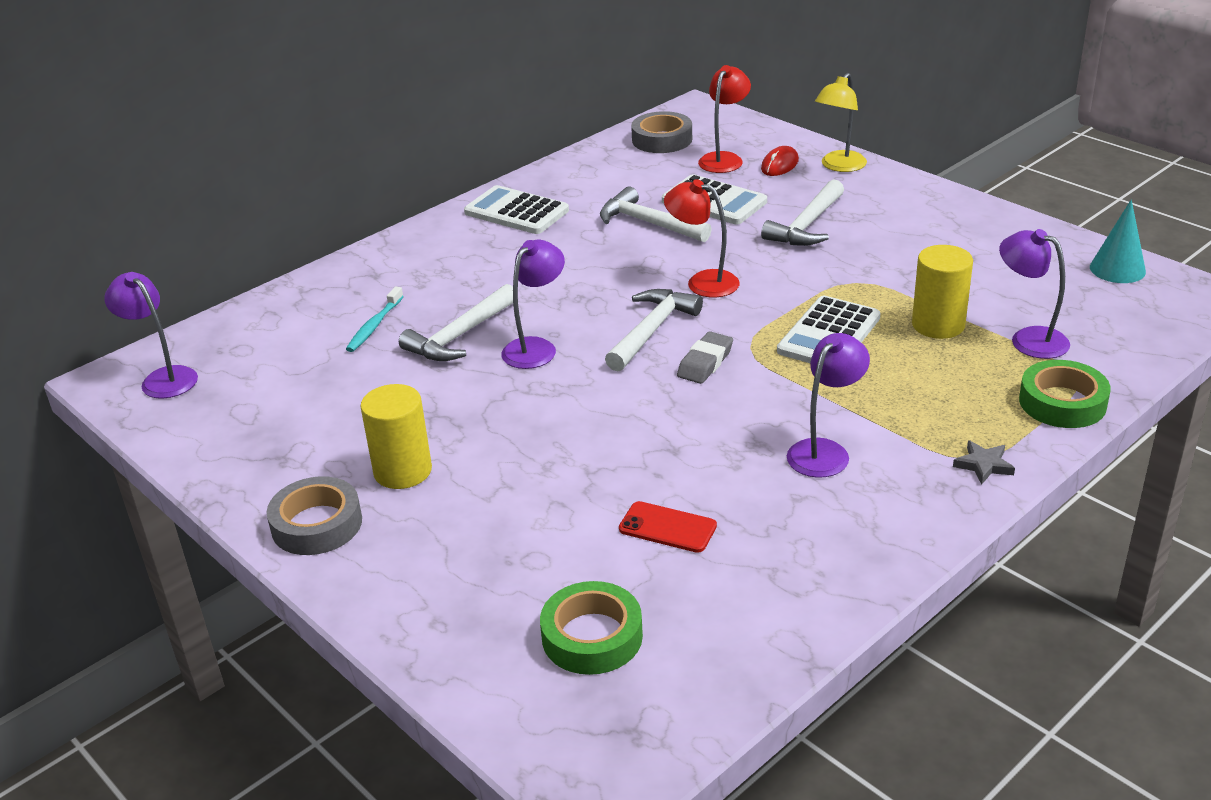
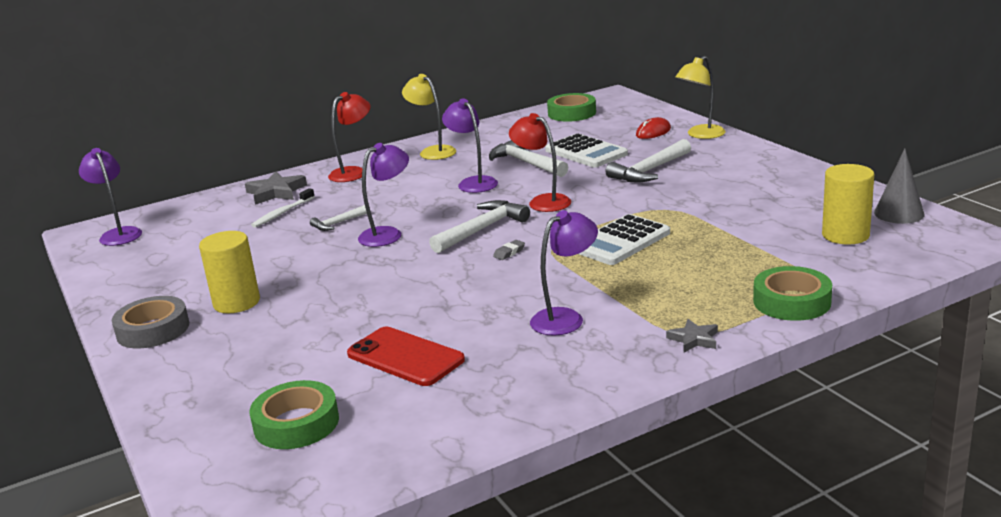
camera: 15 degrees right, 10 degrees down
turquoise toothbrush [346,286,404,352] -> white toothbrush [251,188,315,228]
white hammer [399,284,513,361] -> white hammer [310,205,367,231], size x0.56
white calculator [464,185,569,234] -> yellow lamp [402,74,456,160]
red phone [619,501,717,553] -> red phone [347,327,465,386], size x1.50
grey tape [631,111,692,153] -> green tape [547,93,596,122]
grey eraser [677,331,733,384] -> grey eraser [493,240,525,260], size x0.58
red lamp [698,65,751,173] -> red lamp moved to [328,92,371,182]
yellow cylinder [912,245,973,339] -> yellow cylinder moved to [822,164,874,245]
purple lamp [999,229,1070,359] -> purple lamp moved to [442,98,498,193]
turquoise cone [1090,199,1146,283] -> grey cone [874,149,925,224]
none -> grey star [245,172,307,205]

